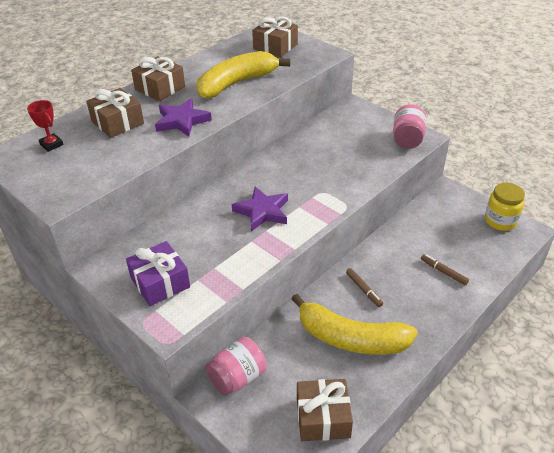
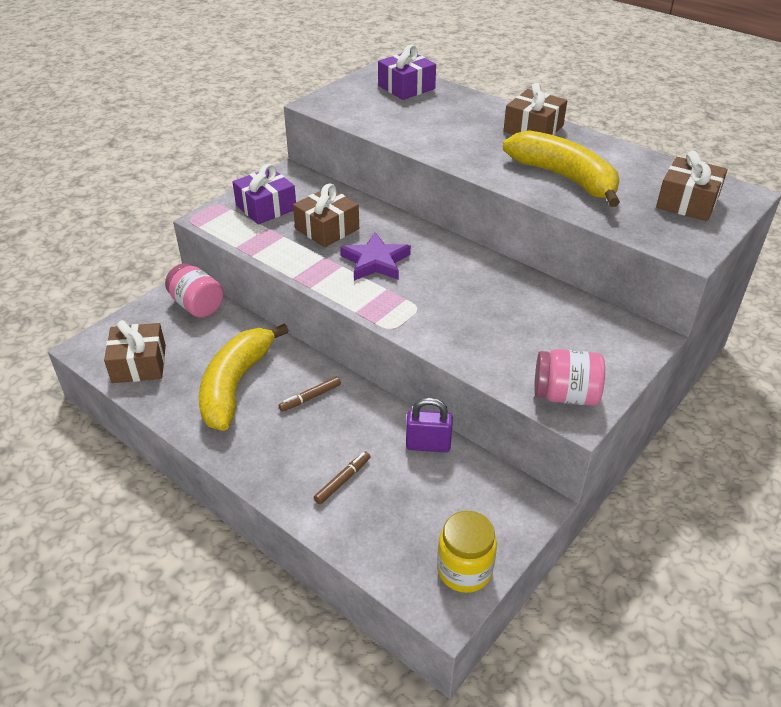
camera: 85 degrees right, 0 degrees up
red trophy [27,100,64,152] -> purple gift [378,45,436,100]
brown gift [86,88,144,138] -> brown gift moved to [293,183,359,247]
purple star [155,99,212,137] -> none
none -> purple padlock [406,397,453,452]

